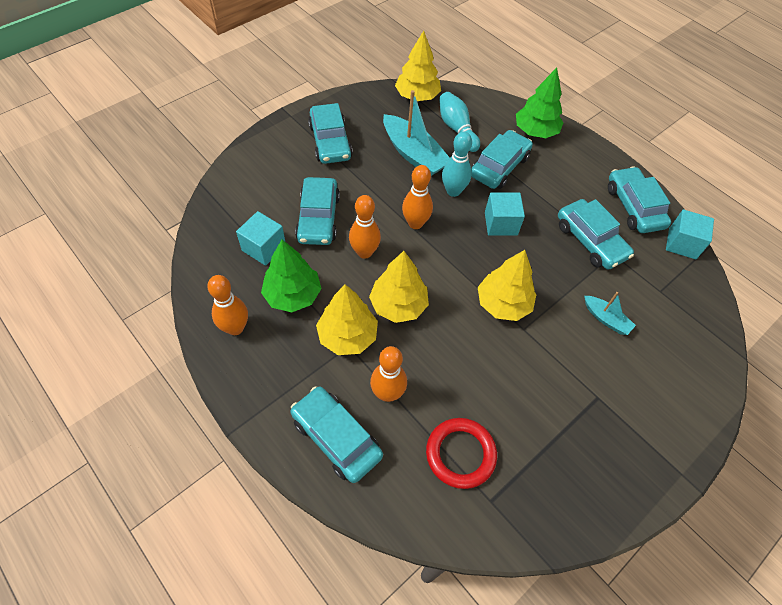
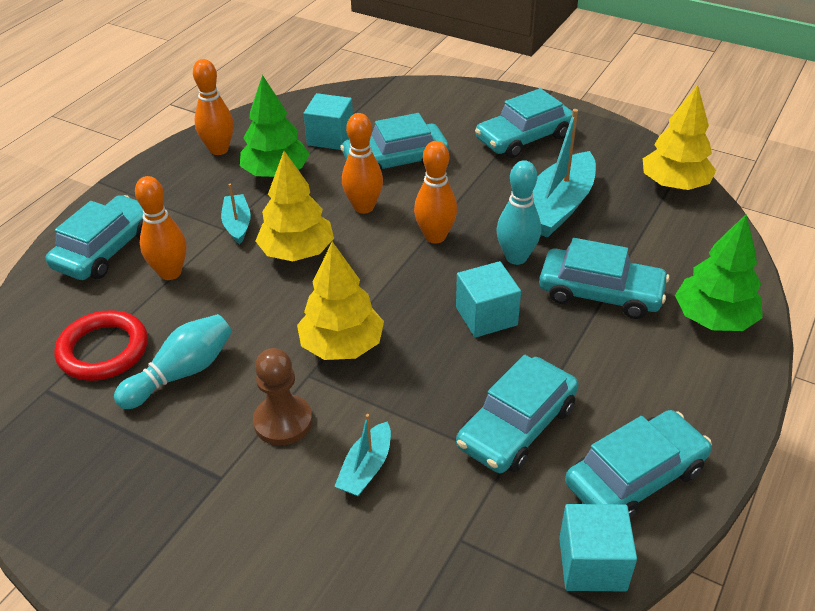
camera: 75 degrees right, 15 degrees down
yellow tree [316,284,378,355] -> turquoise boat [221,184,251,245]
turquoise bowling pin [439,92,480,152] -> turquoise bowling pin moved to [114,314,232,409]
none -> brown pawn [253,348,312,445]

